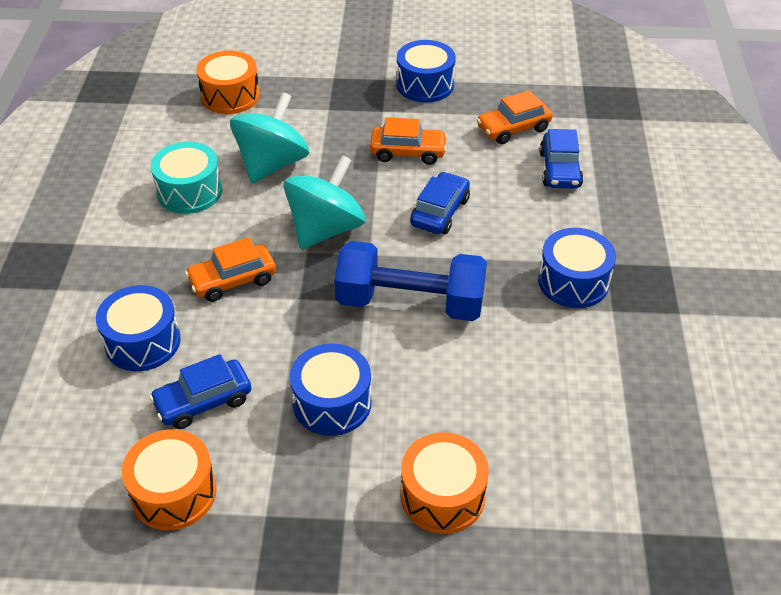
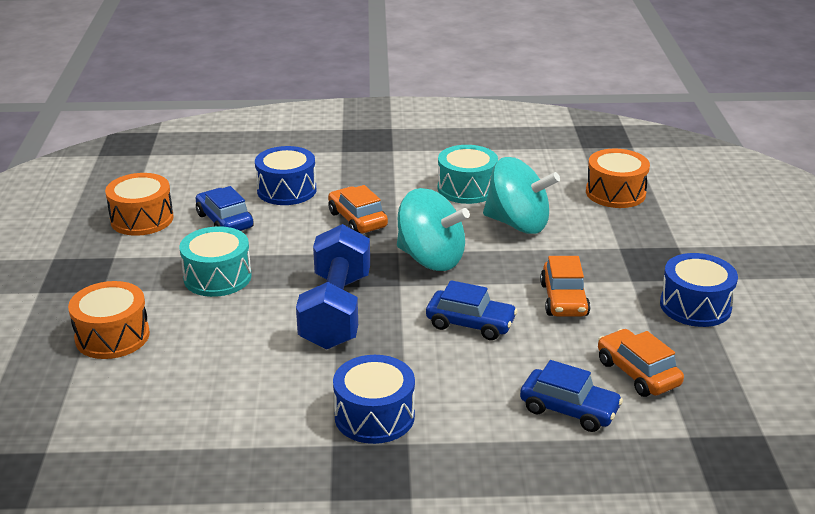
camera: 85 degrees right, 15 degrees down
blue drum [290,344,372,436] -> turquoise drum [179,226,252,297]
blue car [540,129,583,188] -> blue car turned 150 degrees counterclockwise [520,360,623,432]

